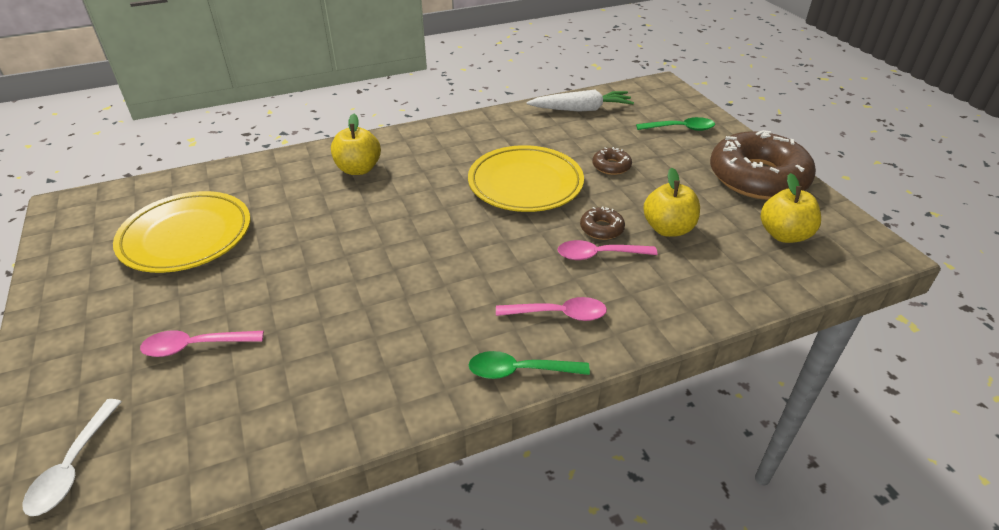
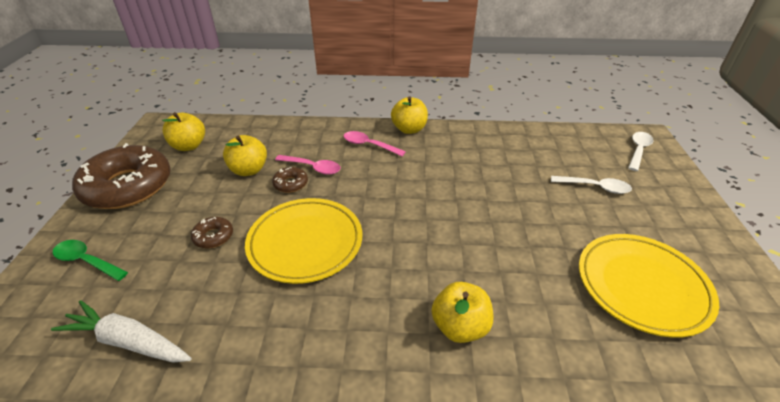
camera: 155 degrees left, 0 degrees up
pink spoon [140,330,264,357] -> white spoon [551,176,632,194]
green spoon [469,351,590,379] -> yellow apple [391,96,428,134]

